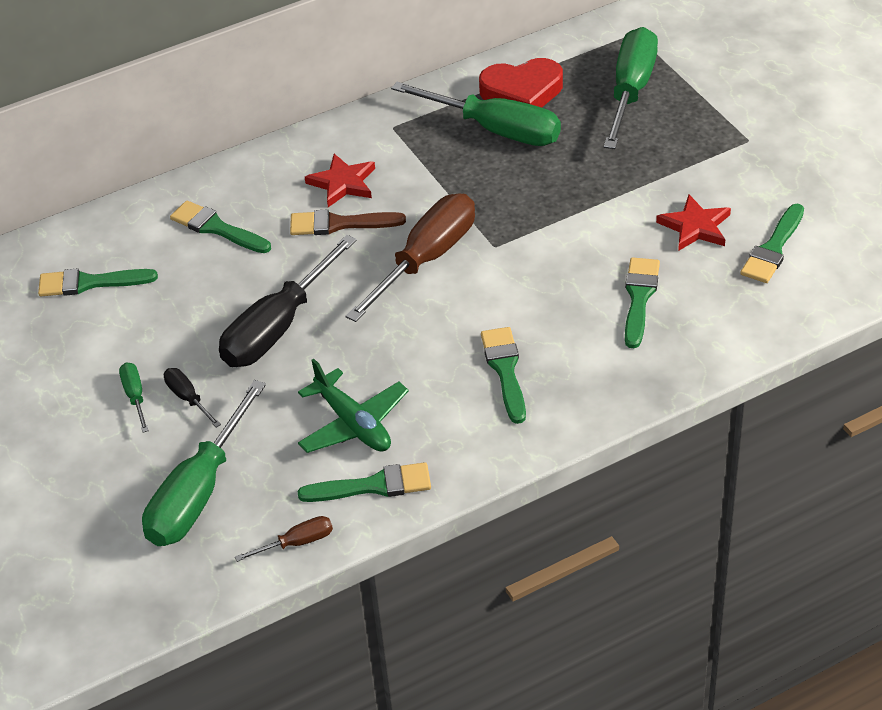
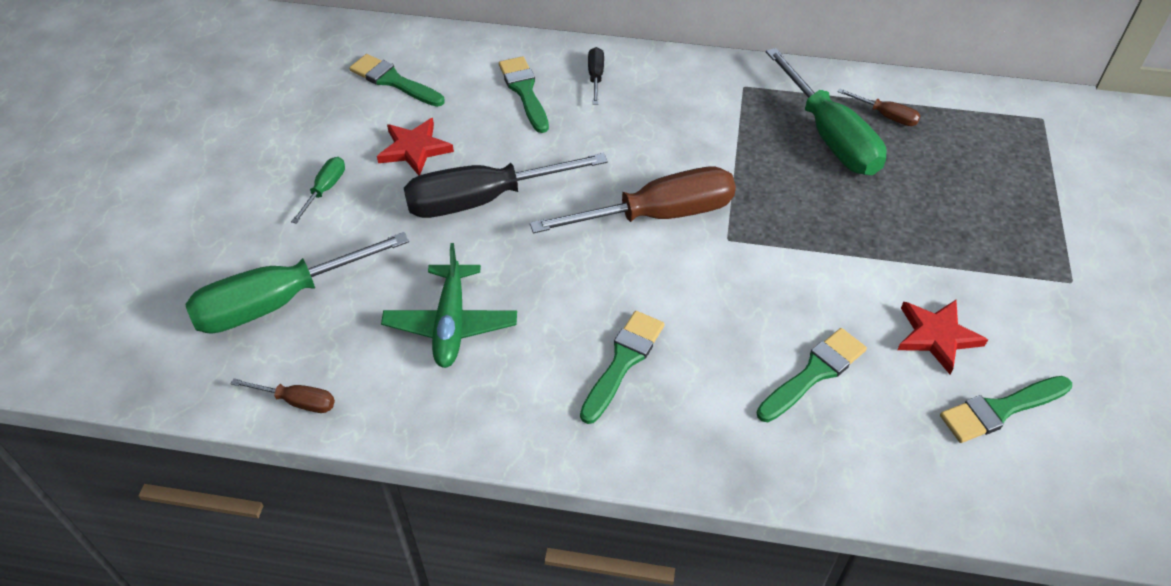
camera: 35 degrees right, 5 degrees up
black screwdriver [164,368,221,427] -> black screwdriver moved to [588,47,604,105]
brown brush [290,209,406,235] -> none
green brush [298,462,431,502] -> none
red star [305,154,375,207] -> red star moved to [377,118,454,175]
red heart [479,58,563,108] -> brown screwdriver [837,88,921,126]
green screwdriver [604,27,658,149] -> none

